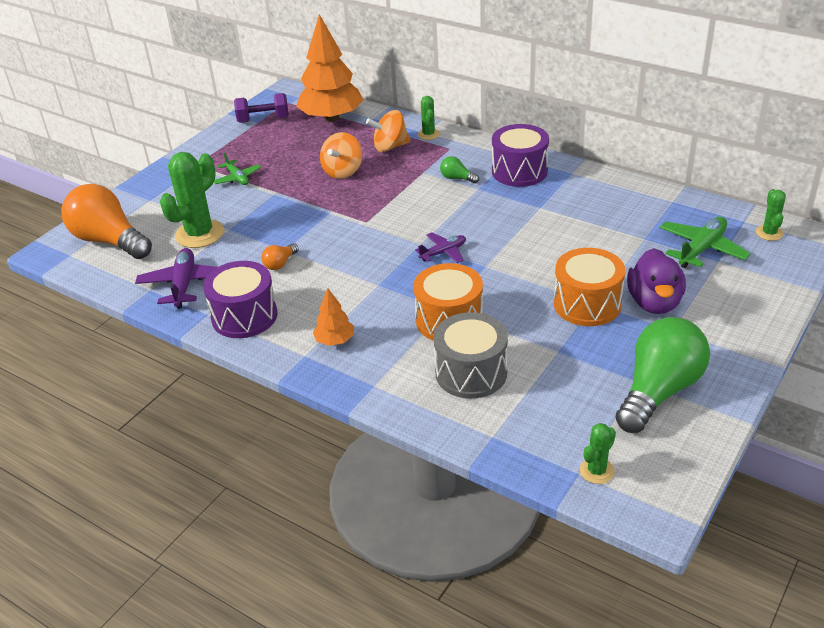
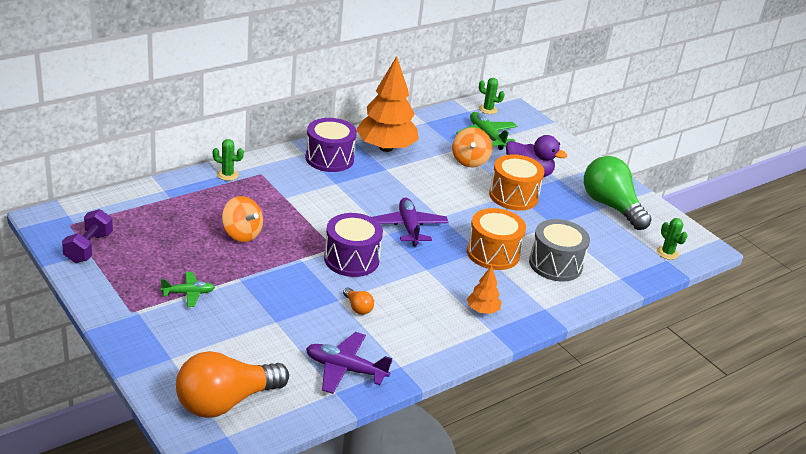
camera: 75 degrees left, 5 degrees down
green cactus [160,152,224,248] -> none
purple drum [203,261,278,338] -> purple drum moved to [324,213,383,277]
orange tree [296,14,363,122] -> orange tree moved to [356,56,419,152]
orange spinning top [366,110,410,152] -> orange spinning top moved to [452,127,492,167]
purple plane [415,232,466,263] -> purple plane [372,198,449,246], size x1.58
green light bulb [440,156,479,183] -> none

